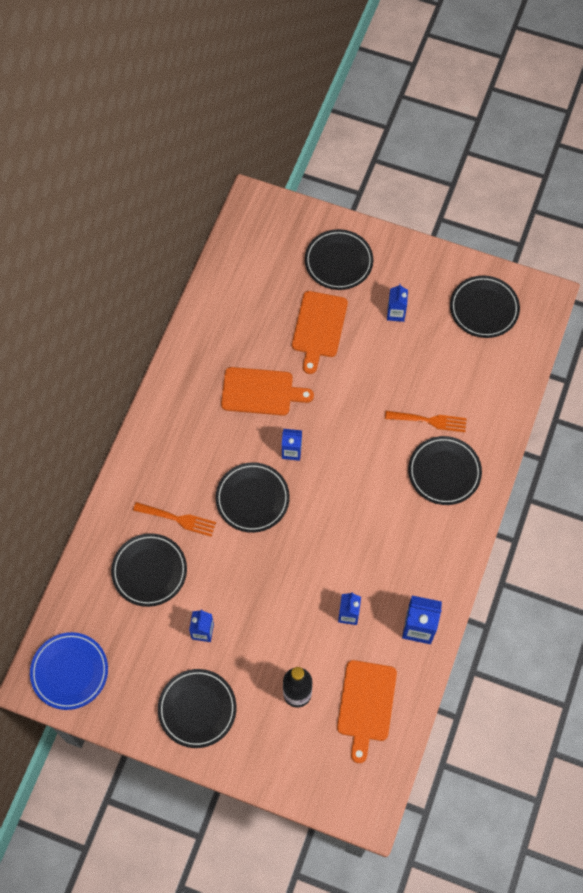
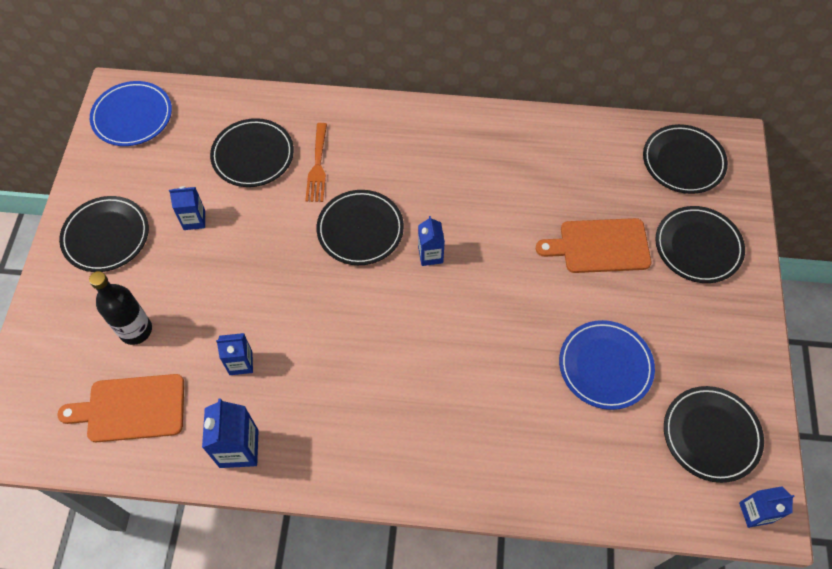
camera: 75 degrees right, 5 degrees down
orange cutting board [221,367,314,416] -> none
orange fork [385,411,467,432] -> none
blue carton [387,284,408,322] -> blue carton moved to [739,486,795,528]
black plate [408,436,482,505] -> black plate moved to [643,124,728,194]
none -> blue plate [559,320,655,410]

